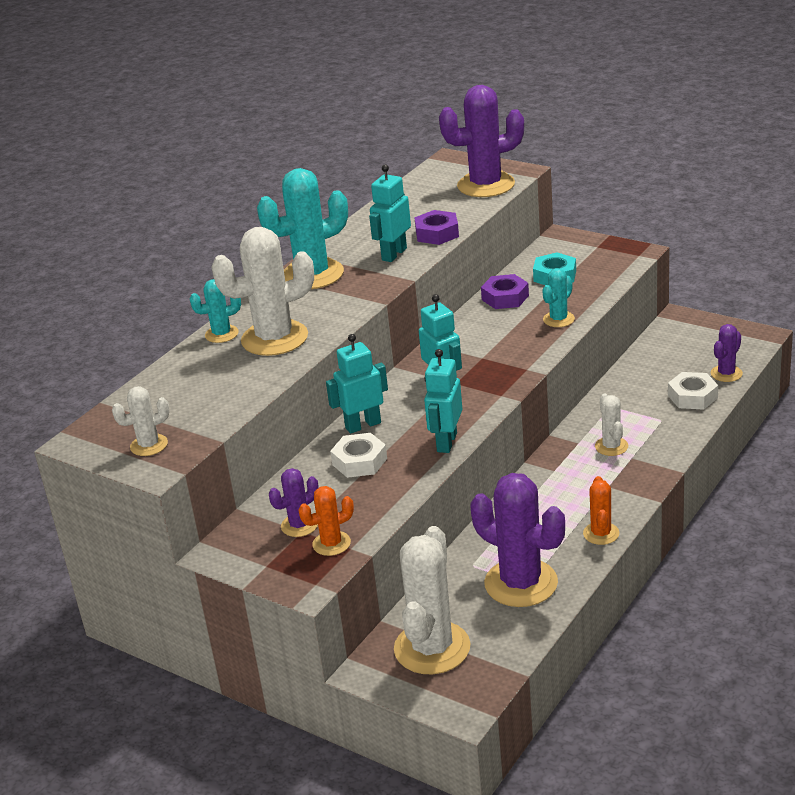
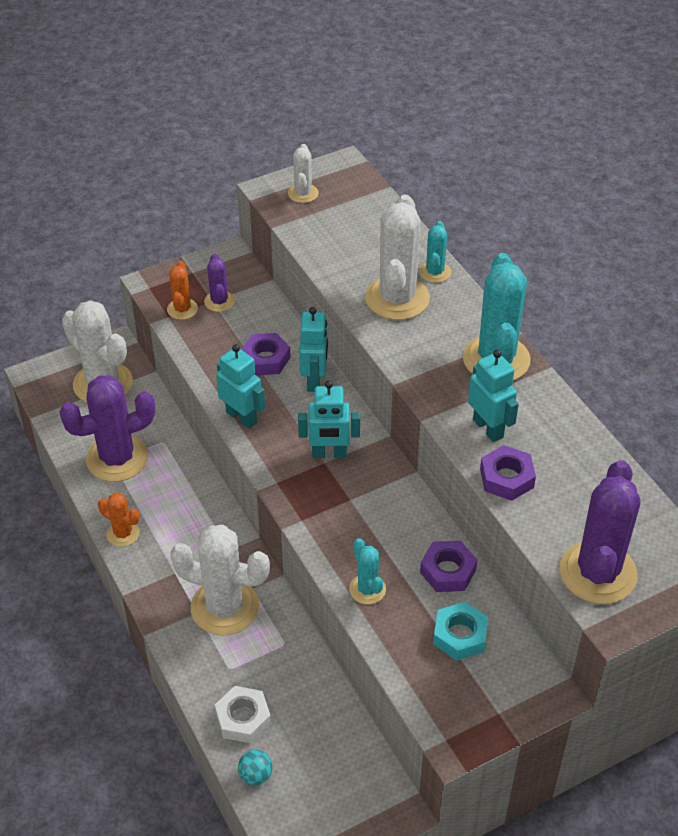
camera: 115 degrees right, 15 degrees up
white nut [330,433,387,478] -> purple nut [241,333,291,376]
white cactus [595,393,628,456] -> white cactus [170,525,270,636], size x1.97
purple cactus [711,324,743,382] -> turquoise ball [238,750,272,785]

